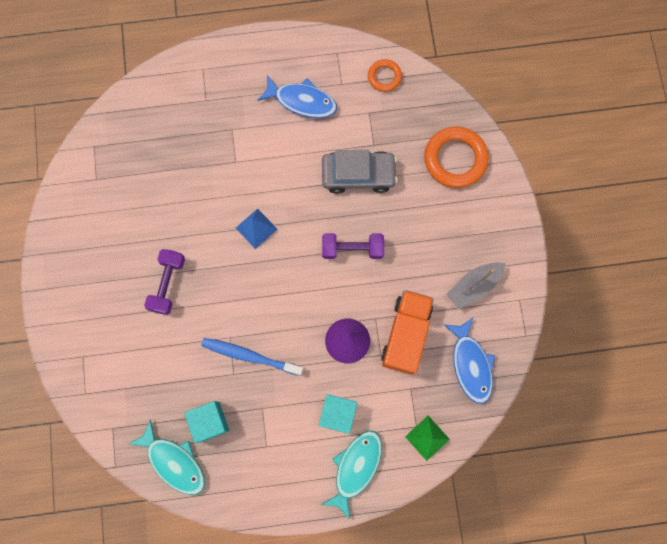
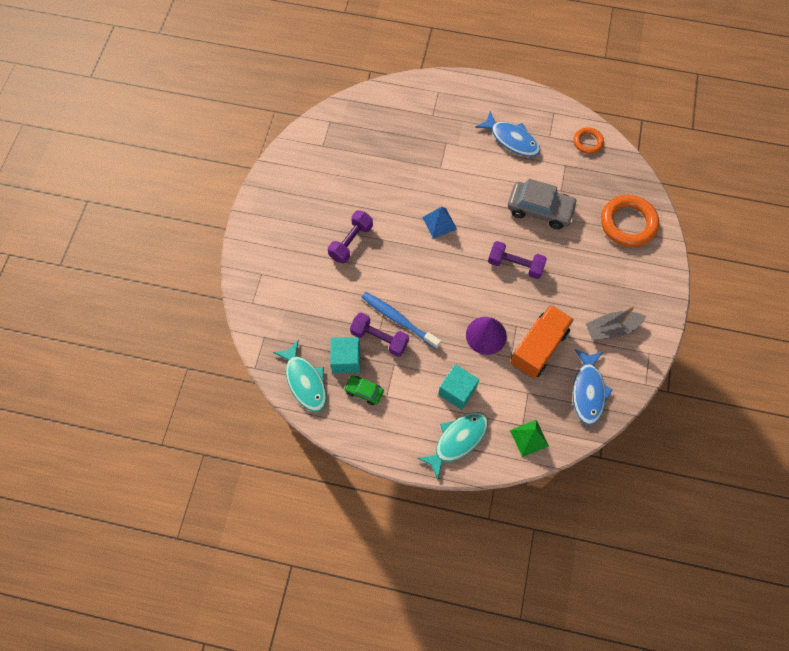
camera: 20 degrees right, 10 degrees down
none -> green car [344,375,384,405]
none -> purple dumbbell [350,312,409,357]

